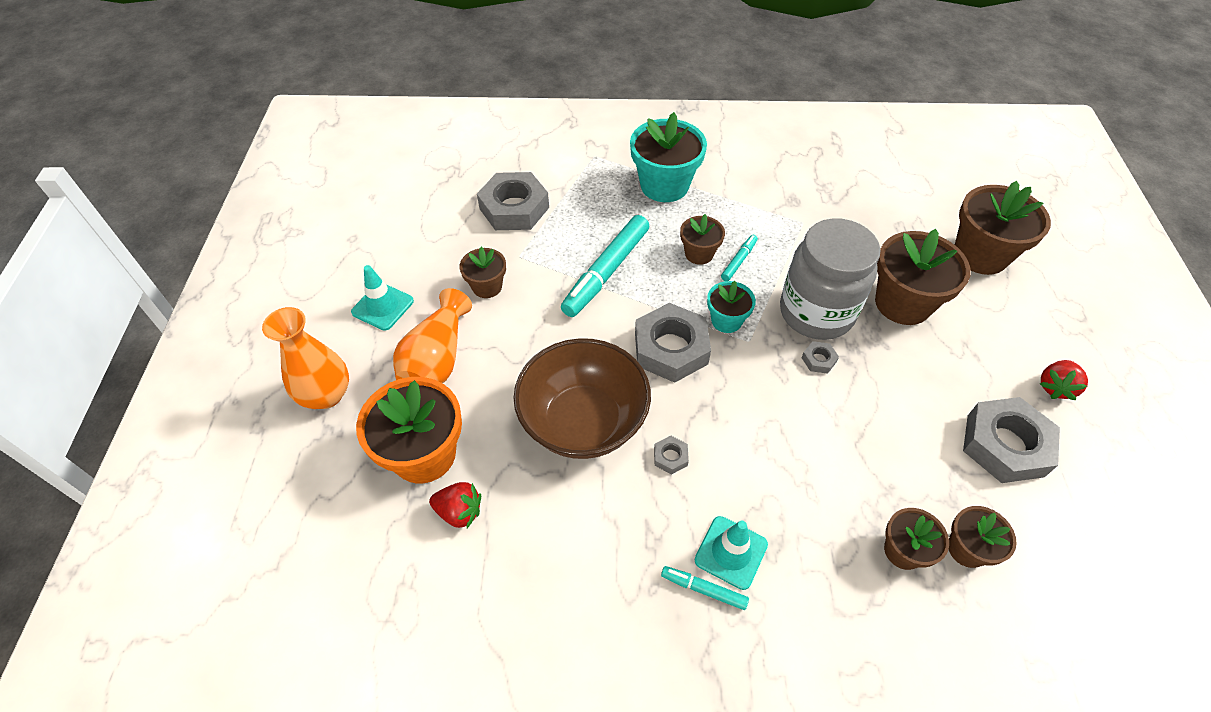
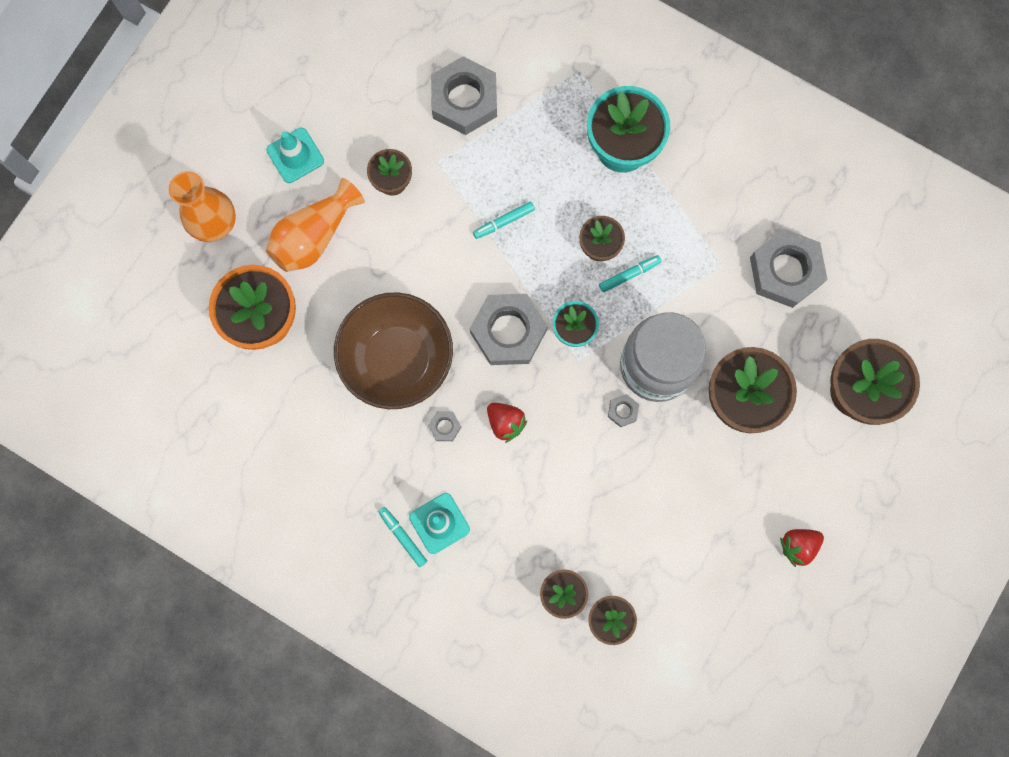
camera: 30 degrees right, 25 degrees up
red strawberry [429,482,481,528] -> red strawberry moved to [487,403,527,443]
turquoise marker [561,215,649,317] -> turquoise marker [473,201,535,239], size x0.47
grey nut [963,397,1060,483] -> grey nut moved to [750,229,827,308]

